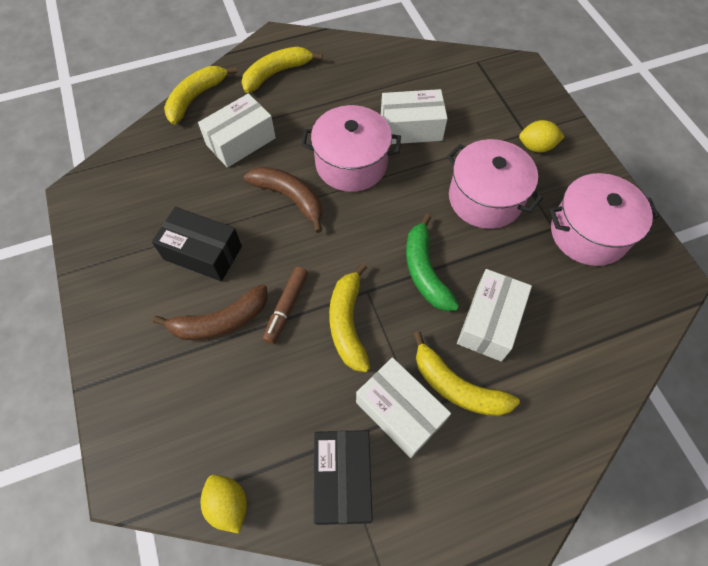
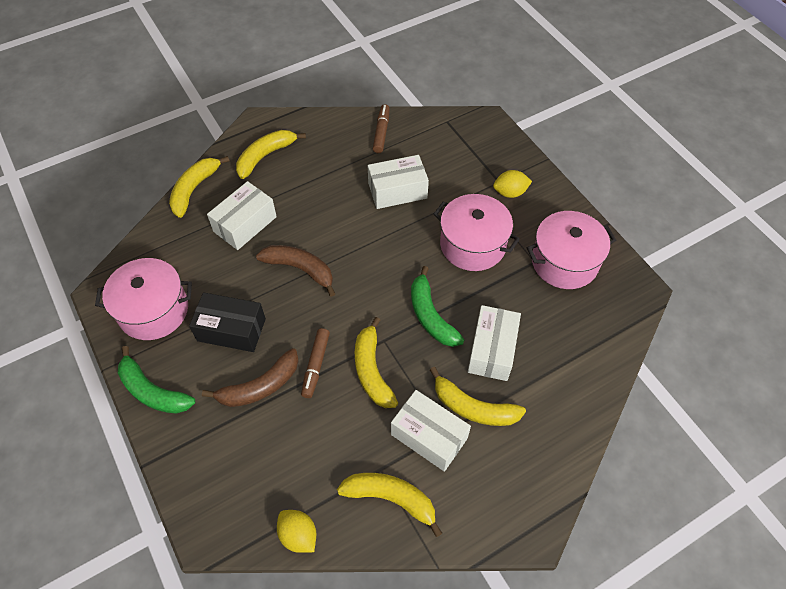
camera: 10 degrees left, 5 degrees down
pink pot [301,105,401,192] -> pink pot moved to [95,258,192,340]
black box [314,430,373,525] -> yellow banana [337,473,442,537]
none -> green banana [118,346,195,414]
none -> brown marker [373,104,390,153]

